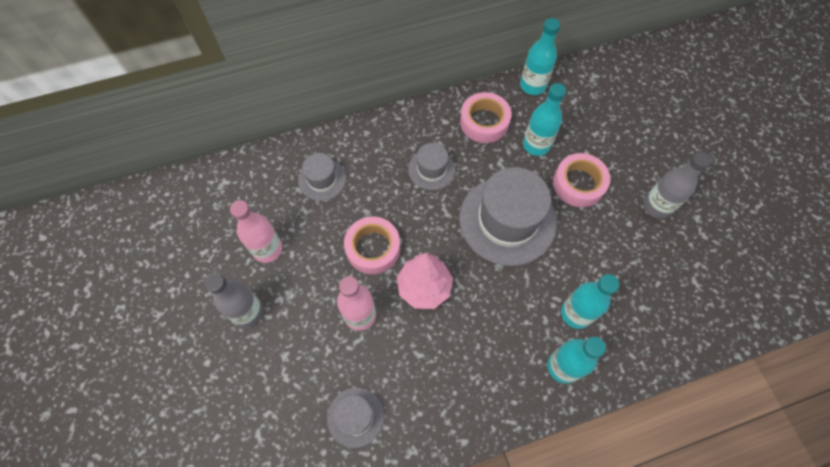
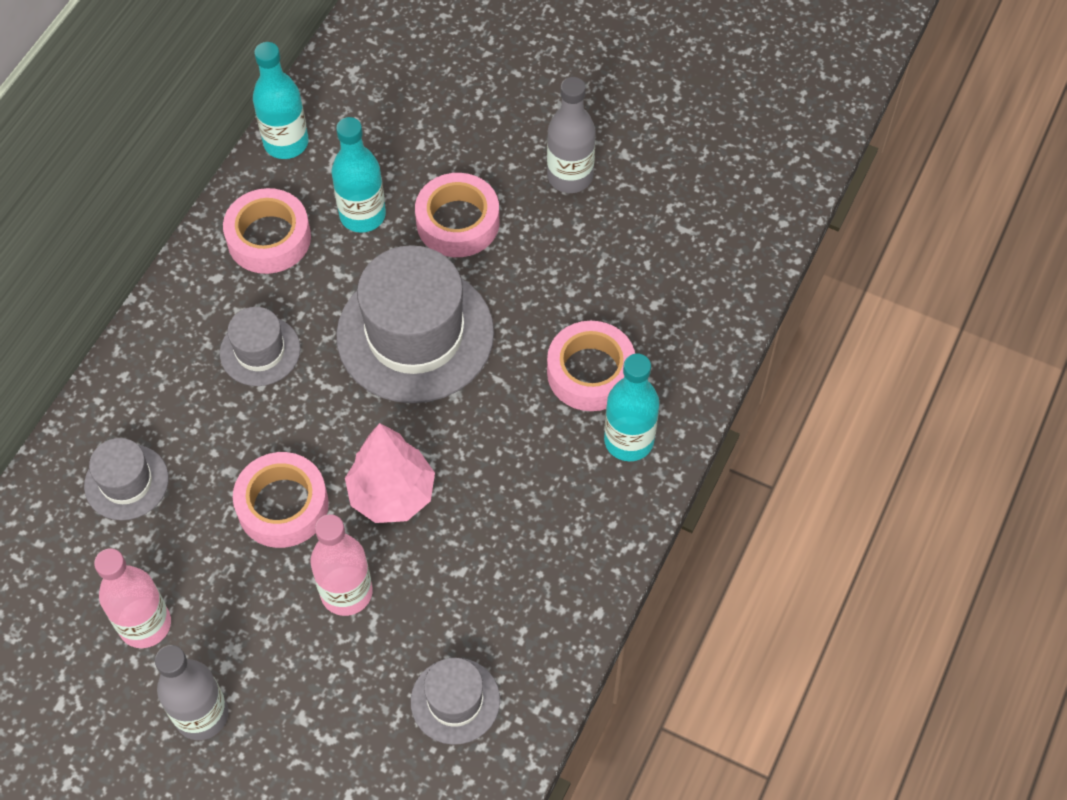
camera: 45 degrees left, 5 degrees down
turquoise bottle [561,274,619,329] -> pink tape [547,321,635,411]

